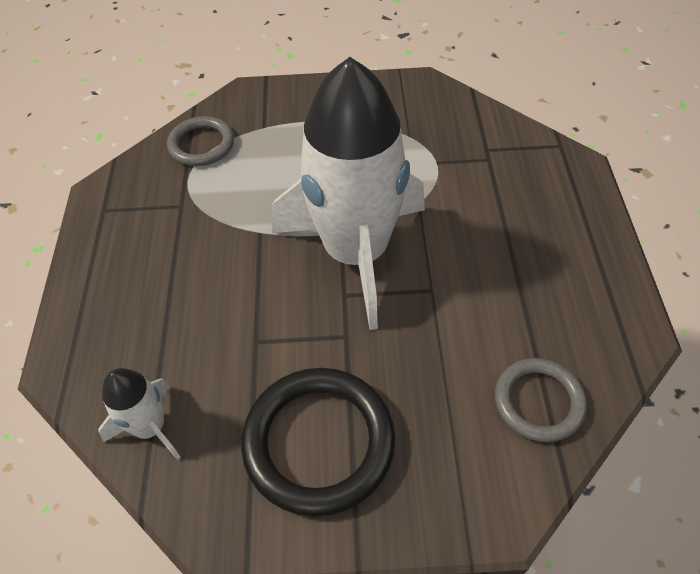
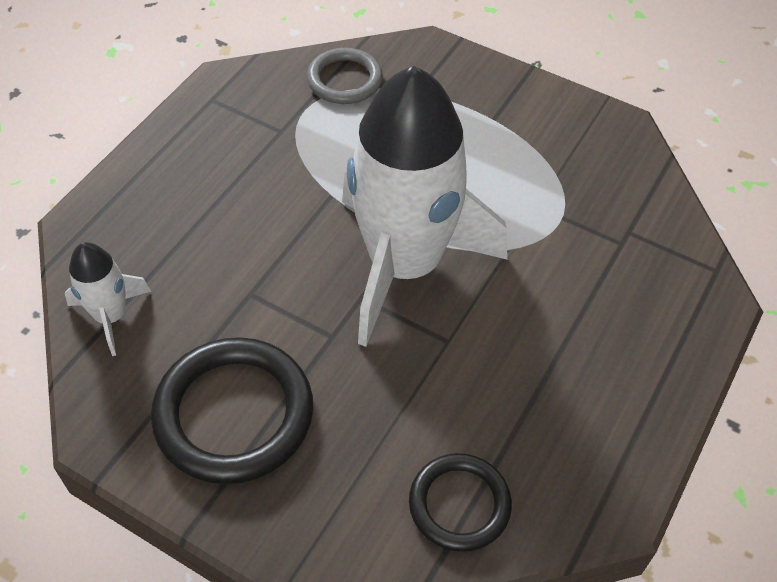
camera: 30 degrees right, 0 degrees up
grey ring [495,358,587,442] -> black ring [409,453,512,552]

